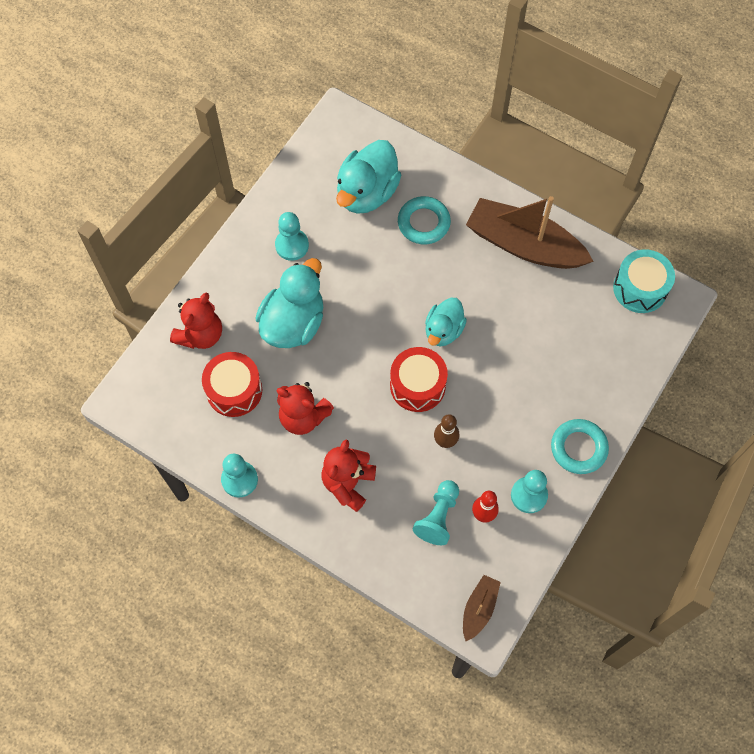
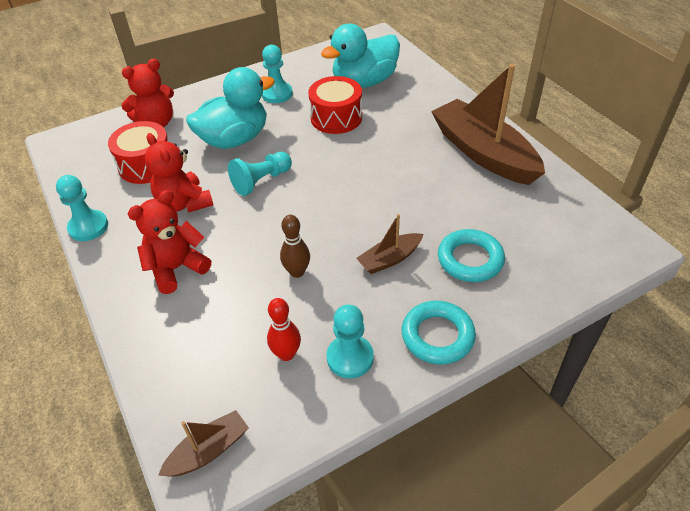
camera: 30 degrees right, 20 degrees down
red drum [390,347,448,412] -> red drum moved to [308,76,362,134]
turquoise ring [398,196,451,244] -> turquoise ring moved to [438,229,505,282]
turquoise pawn [413,480,459,545] -> turquoise pawn moved to [228,152,292,196]
turquoise duck [425,298,467,346] -> none
turquoise drum [613,249,675,313] -> none
none -> brown boat [356,214,423,274]

